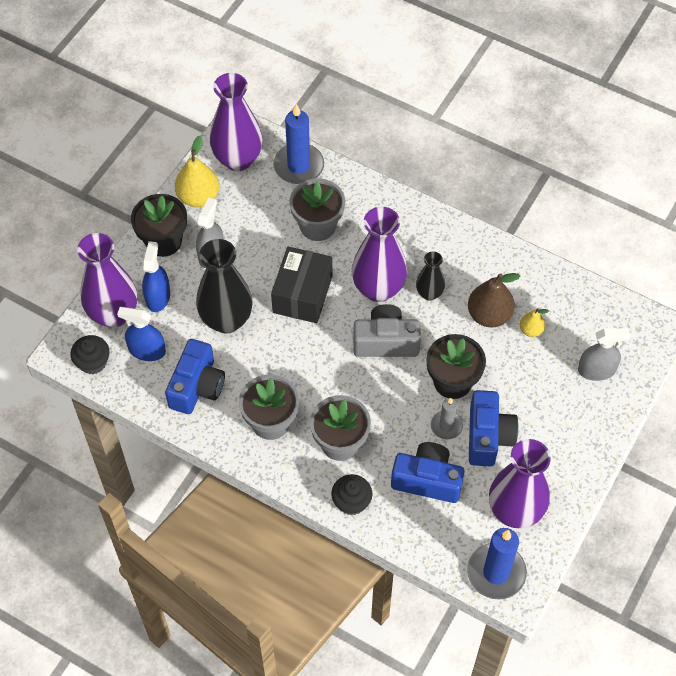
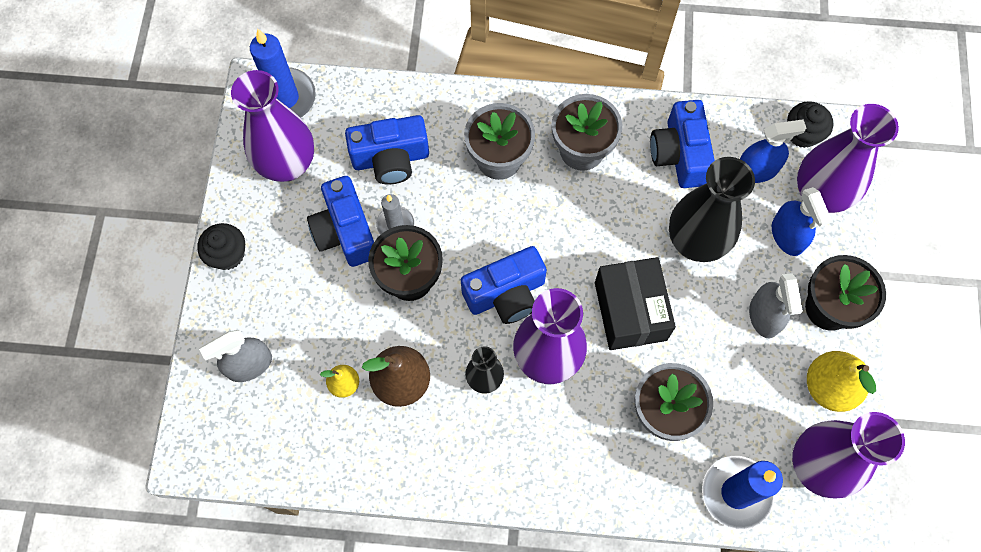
camera: 155 degrees right, 10 degrees up
black cupcake [331,474,372,515] -> black cupcake moved to [197,223,245,270]
grey camera [353,304,421,357] -> blue camera [461,246,547,324]

